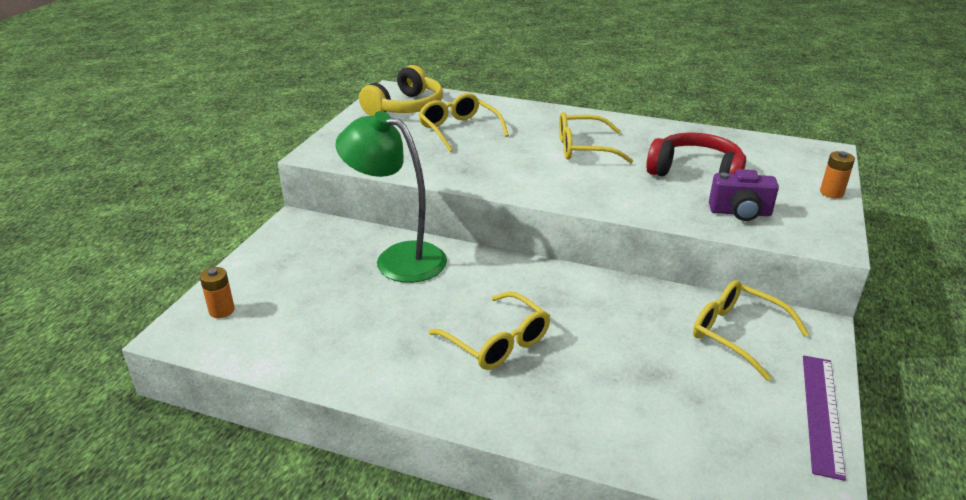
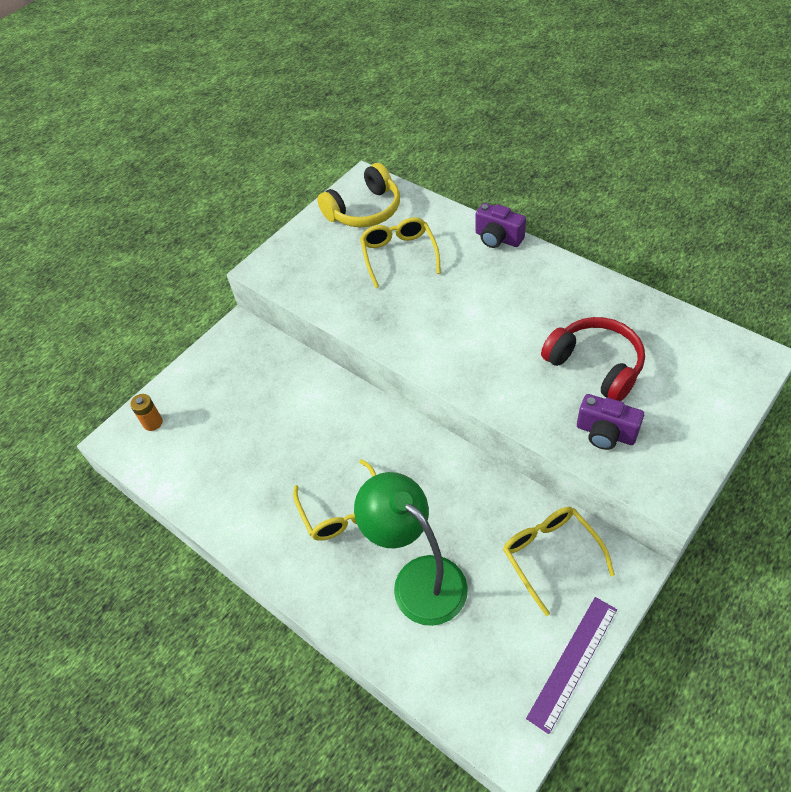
camera: 25 degrees right, 20 degrees up
green lamp [335,111,447,283] -> green lamp moved to [354,472,468,626]
yellow glasses [559,112,633,163] -> none
orange battery [820,151,855,198] -> none
none -> purple camera [476,203,526,248]

